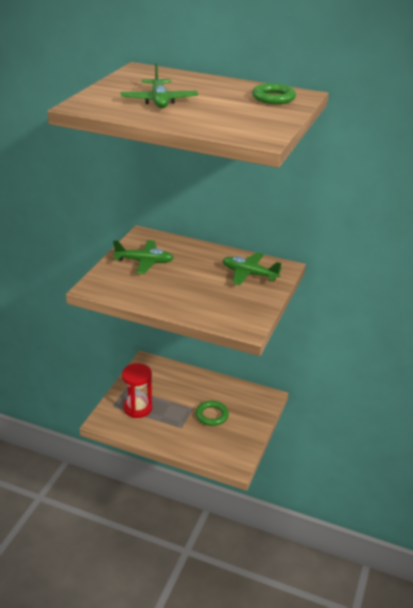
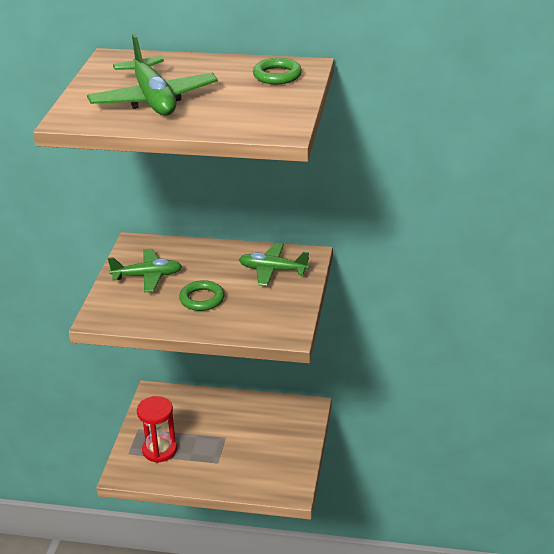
camera: 10 degrees left, 0 degrees up
green plane [121,63,198,108] -> green plane [87,34,218,115], size x1.50
green ring [196,401,229,426] -> green ring moved to [179,280,224,311]

